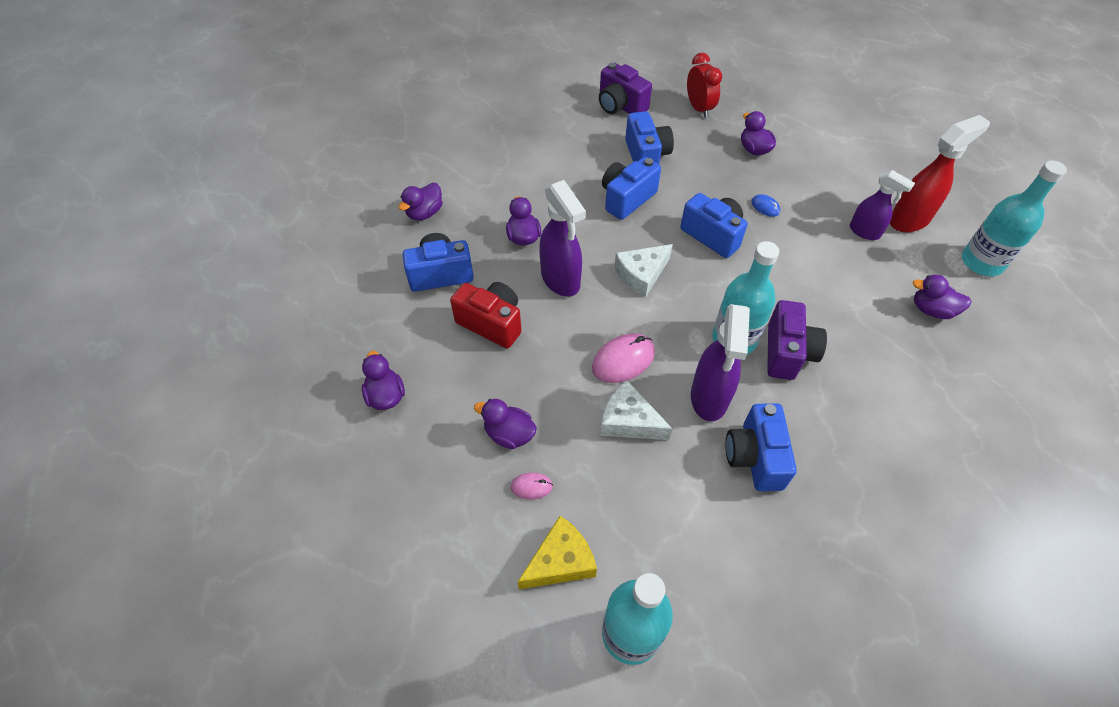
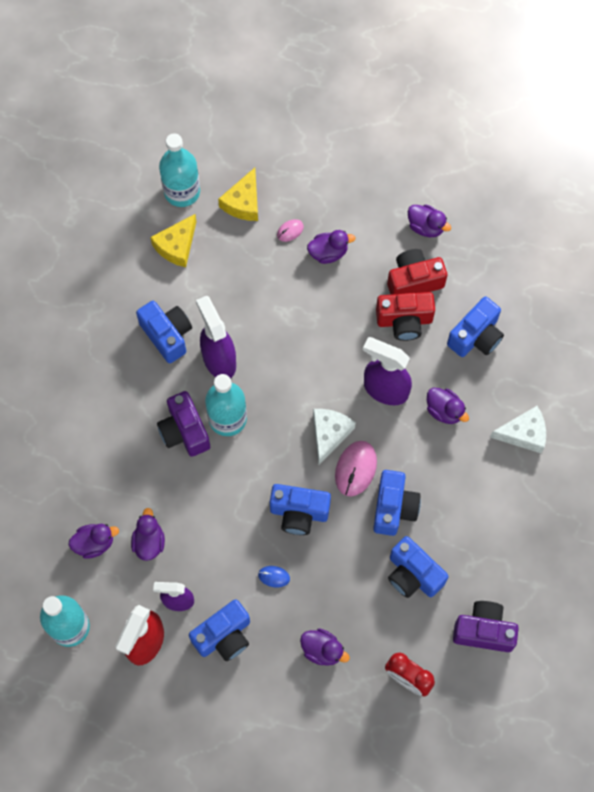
camera: 145 degrees right, 15 degrees up
purple duck [399,183,443,221] -> purple duck moved to [131,508,165,561]
pink mouse [592,333,655,383] -> pink mouse moved to [335,441,377,497]
white cheese [601,380,673,440] -> white cheese moved to [490,406,546,453]
none -> yellow cheese [150,214,196,267]
none -> blue camera [189,599,250,661]
none -> red camera [387,249,447,295]

